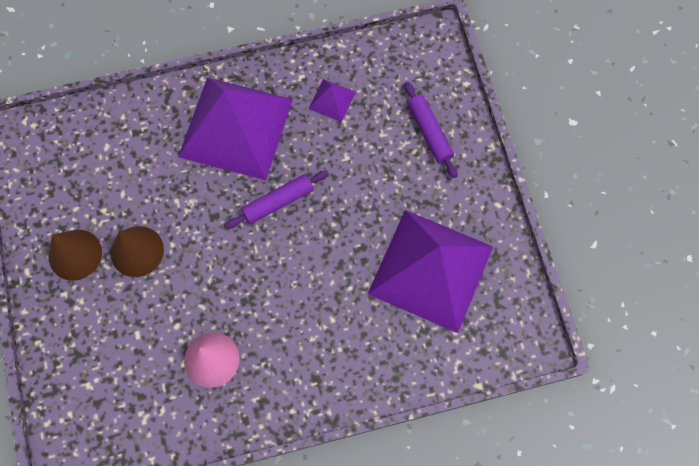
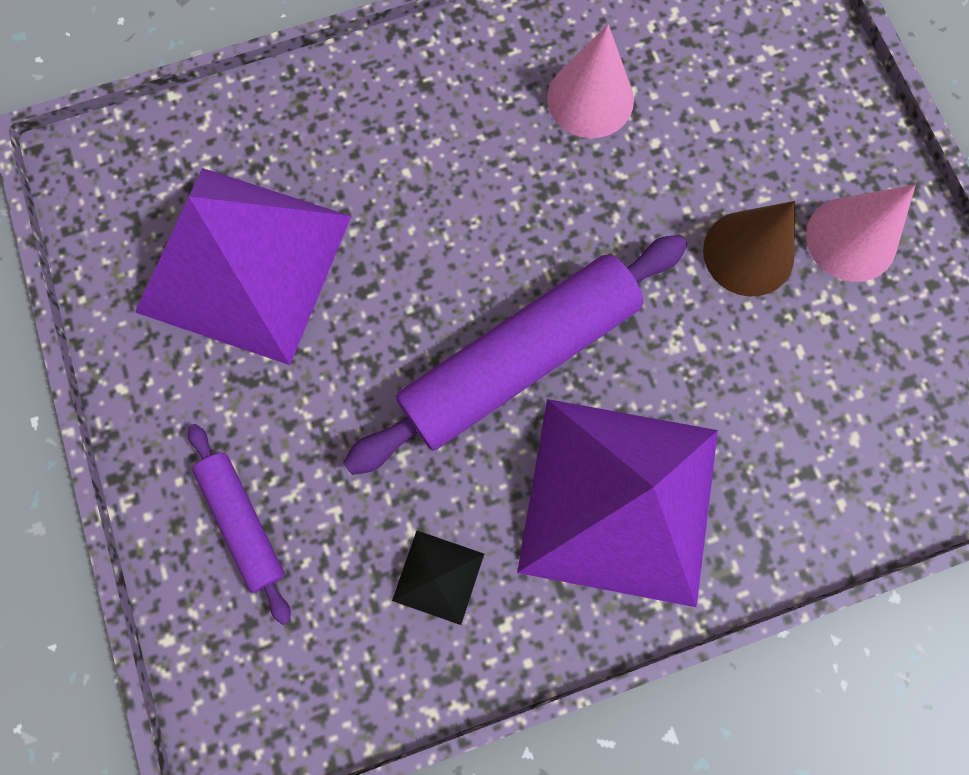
camera: 175 degrees right, 5 degrees up
brown cone [49,229,102,281] -> pink cone [806,185,916,282]
purple rolling pin [225,170,329,228] -> purple rolling pin [343,235,687,475], size x1.90
purple pyramid [308,79,356,122] -> black pyramid [392,531,484,625]

